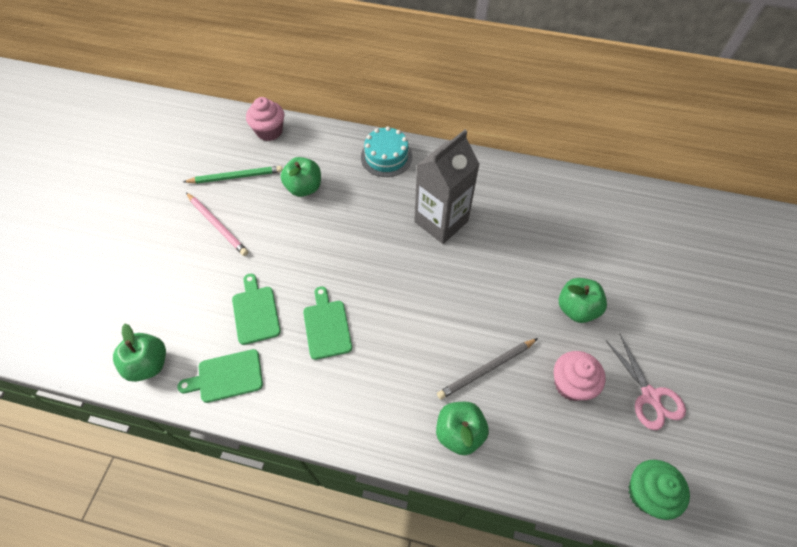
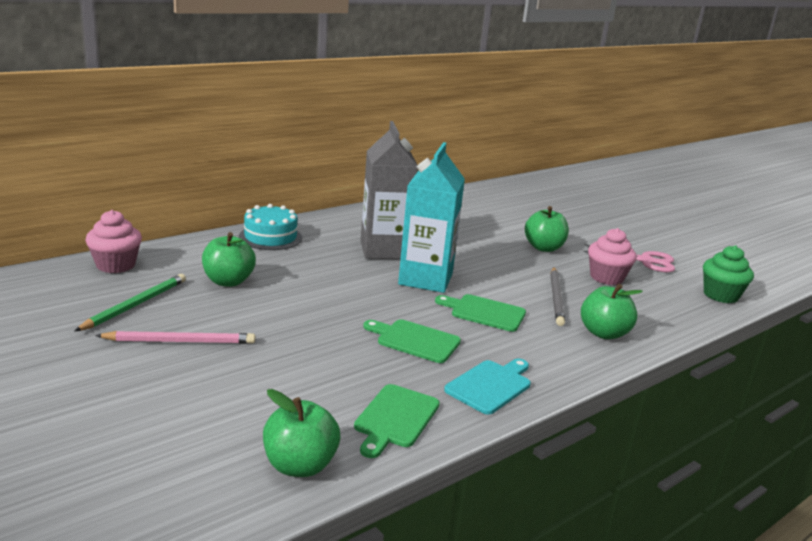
camera: 55 degrees left, 35 degrees down
green cutting board [232,274,281,345] -> green cutting board moved to [435,294,526,332]
none -> turquoise carton [398,142,465,293]
none -> turquoise cutting board [444,359,531,414]

